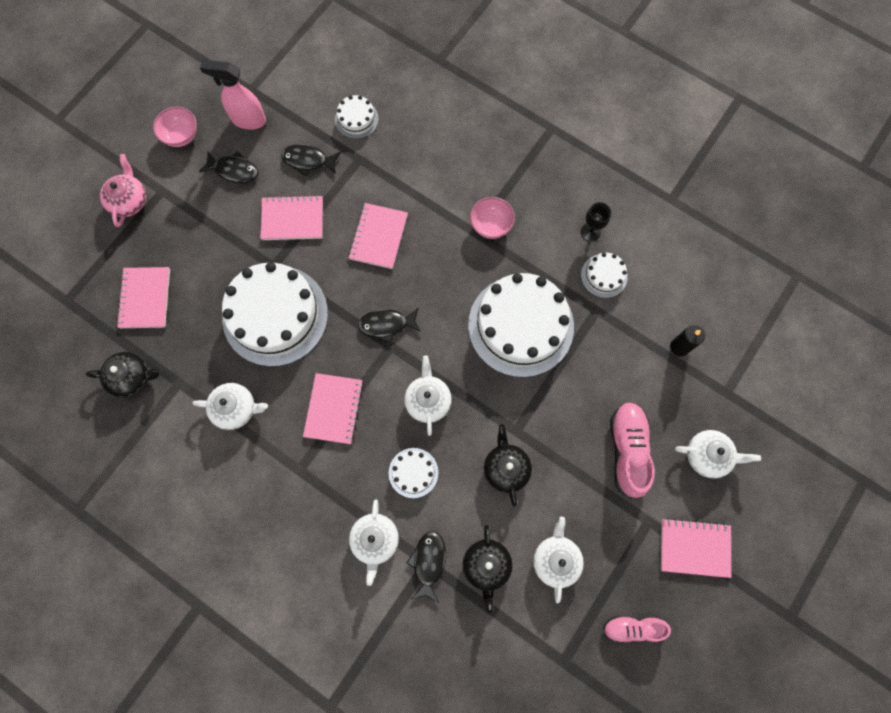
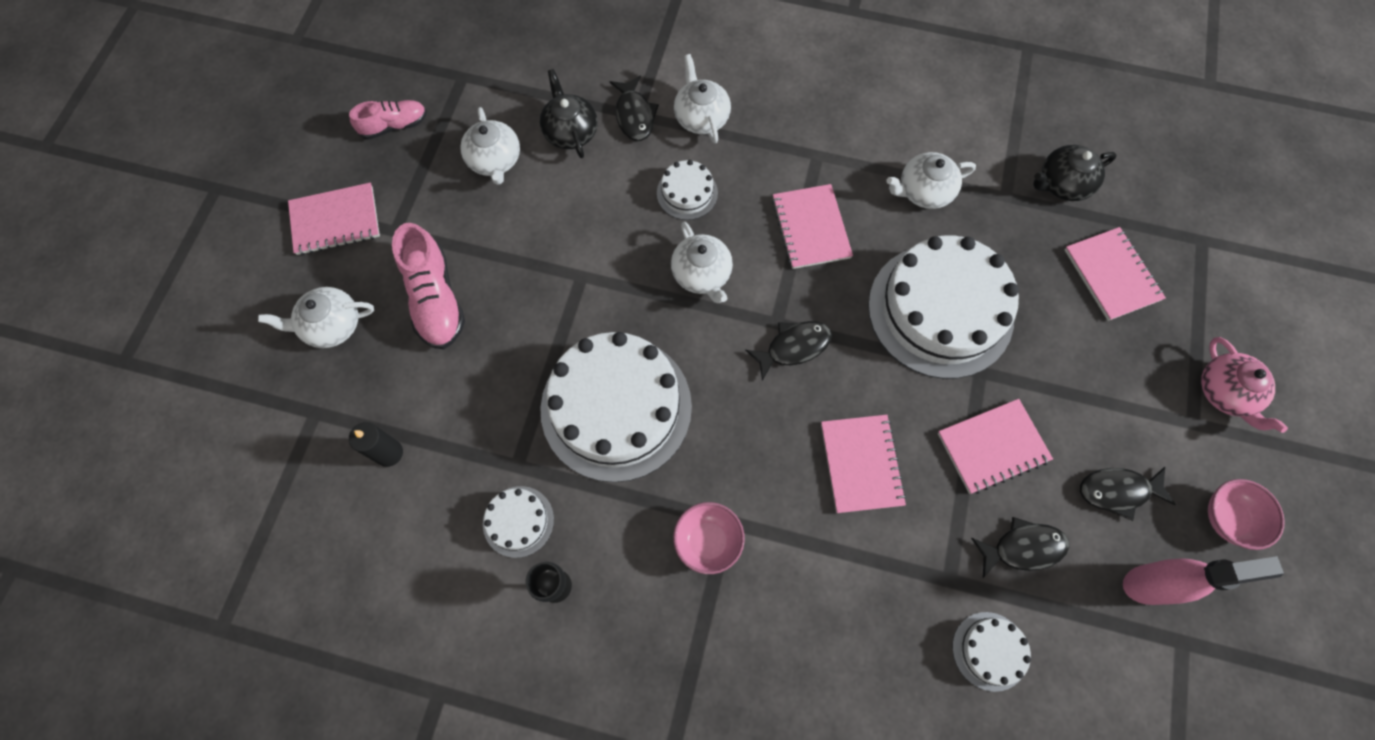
camera: 160 degrees right, 5 degrees down
black teapot [484,424,532,507] -> none

